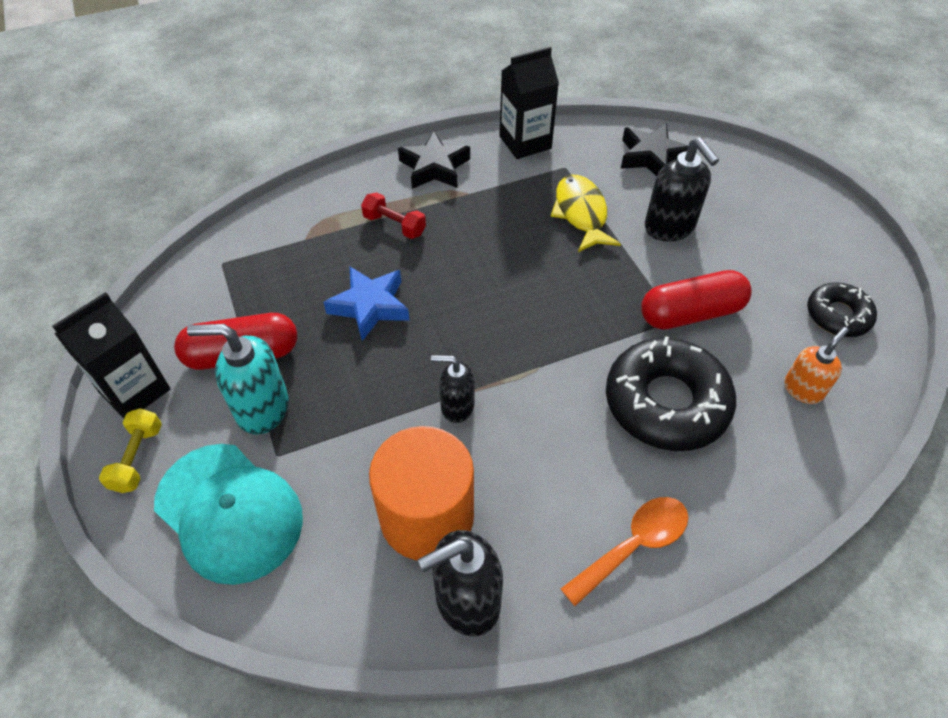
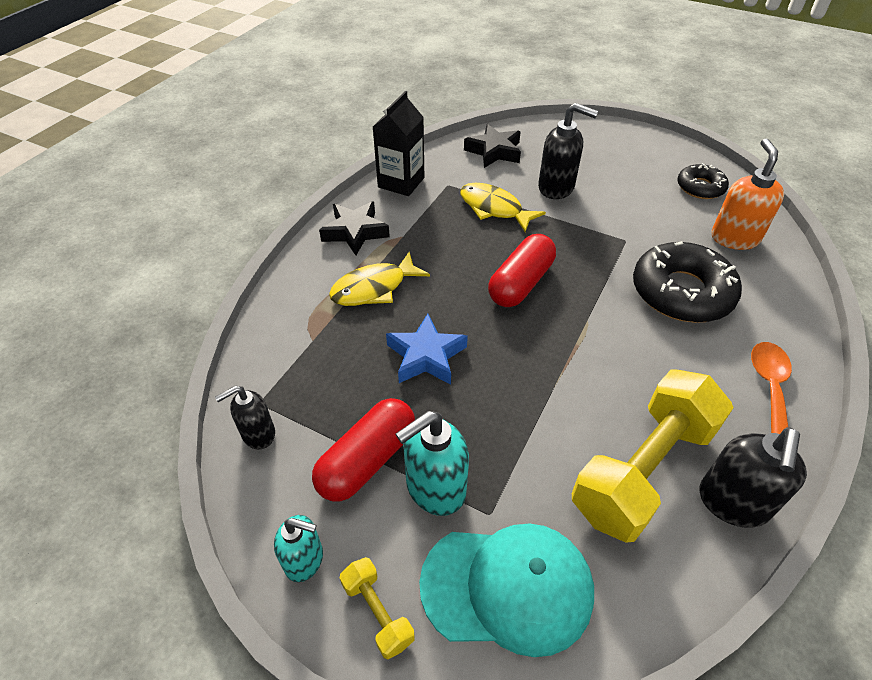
camera: 40 degrees left, 5 degrees down
black carton [52,292,170,419] -> turquoise soap dispenser [274,515,323,582]
red dumbbell [361,192,426,239] -> yellow fish [329,252,430,306]
orange cylinder [369,426,474,560] -> yellow dumbbell [572,369,734,543]
black soap dispenser [431,355,475,423] -> black soap dispenser moved to [215,385,275,449]
red capsule [641,270,752,330] -> red capsule moved to [488,234,556,307]
orange soap dispenser [784,327,848,404] -> orange soap dispenser [711,138,784,250], size x1.57

